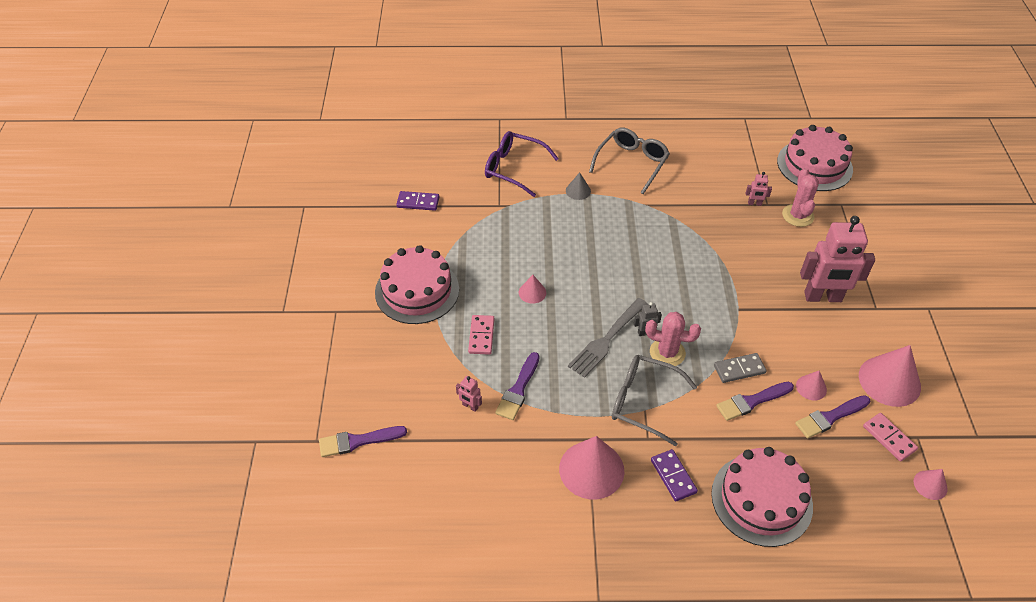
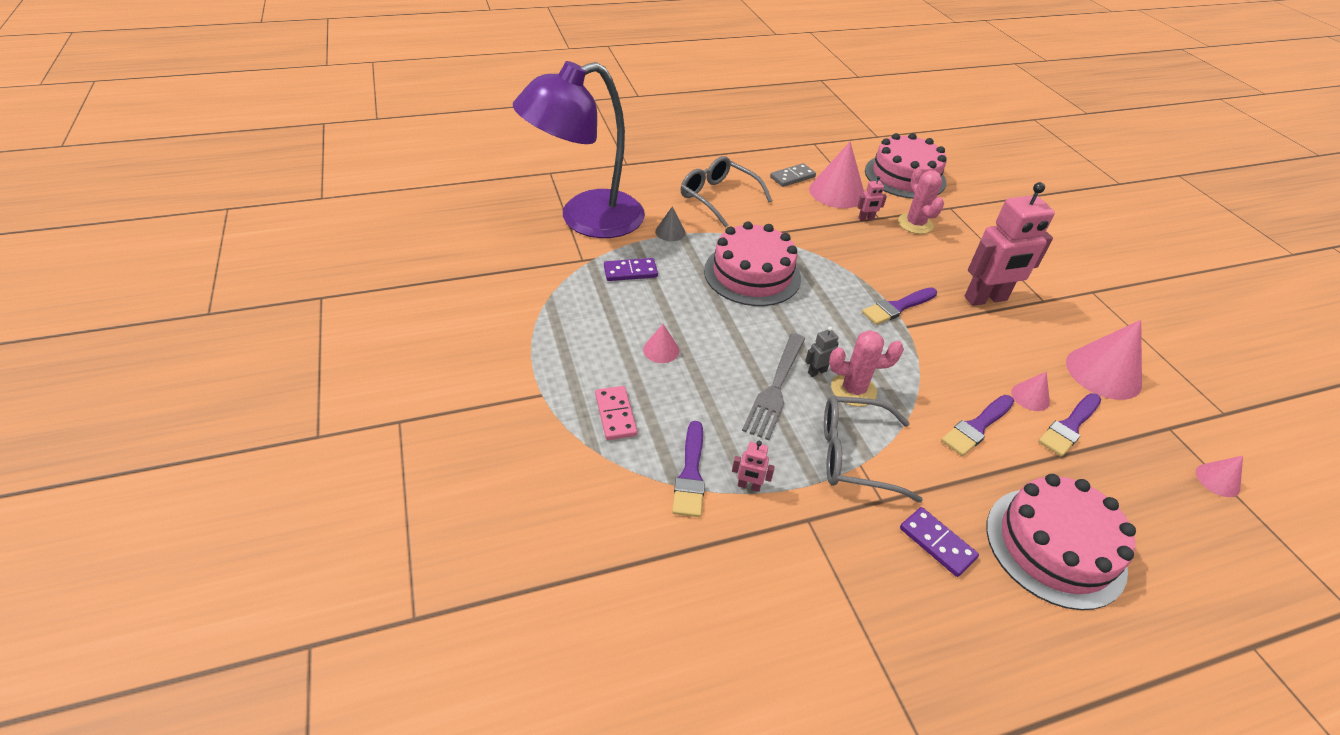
camera: 20 degrees left, 5 degrees down
purple brush [319,426,407,457] -> purple brush moved to [862,287,937,325]
pink cake [375,245,459,324] -> pink cake moved to [704,221,801,306]
purple domino [396,191,439,211] -> purple domino moved to [604,258,658,281]
pink robot [456,376,482,412] -> pink robot moved to [732,441,775,492]
purple glasses [485,131,559,197] -> purple lamp [513,61,645,238]
pink cone [559,436,625,499] -> pink cone moved to [809,142,864,208]
grey glasses [589,128,670,194] -> grey glasses turned 60 degrees counterclockwise [681,156,772,228]
grey domino [714,353,766,383] -> grey domino moved to [770,163,816,187]
pink domino [863,413,918,462] -> none

